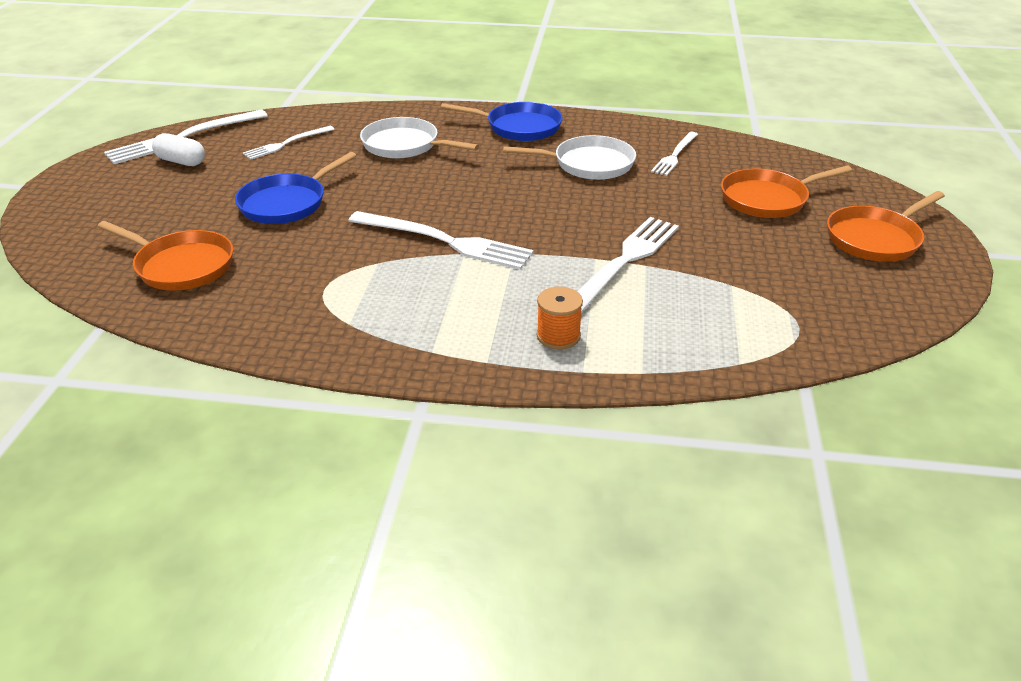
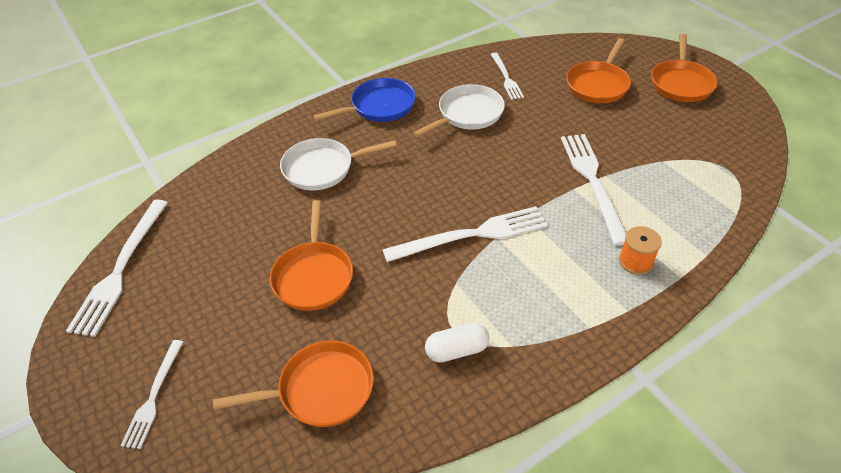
camera: 40 degrees left, 10 degrees up
white capsule [152,133,205,166] -> white capsule moved to [425,323,489,363]
blue pan [235,152,357,224] -> orange pan [270,200,353,311]
white fork [243,126,335,160] -> white fork moved to [120,340,183,449]

